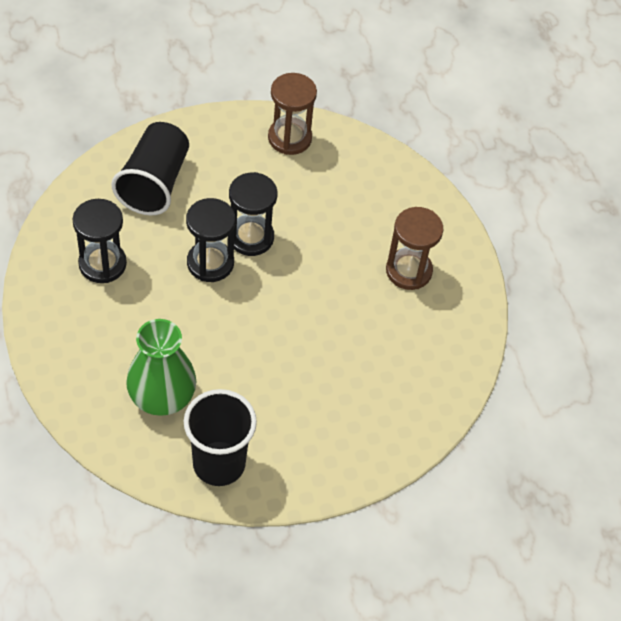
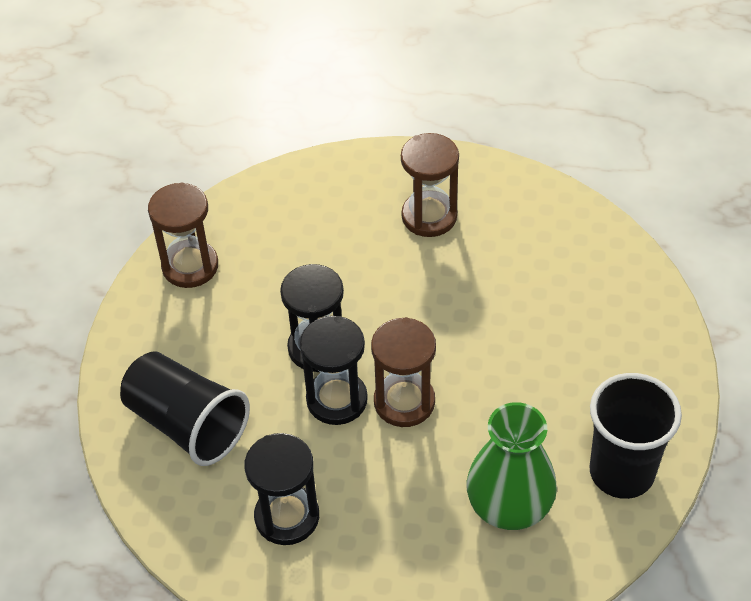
camera: 60 degrees left, 5 degrees down
none -> brown hourglass [371,317,436,427]

